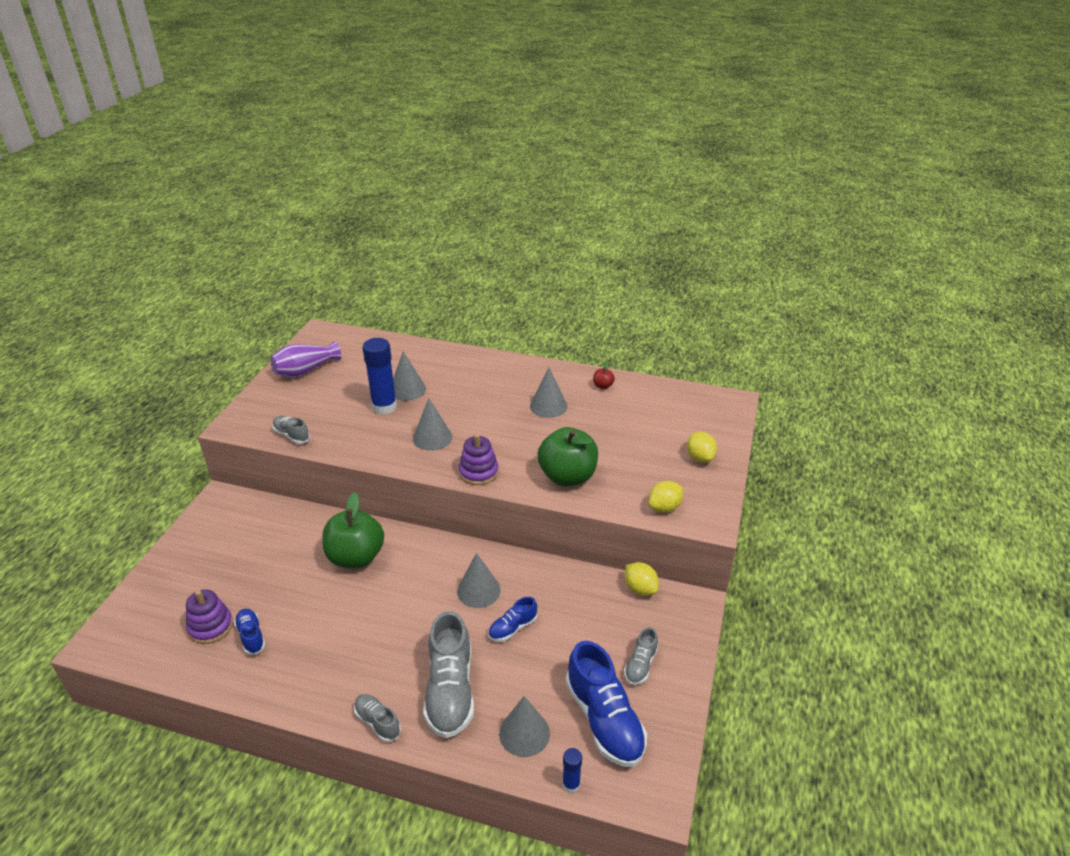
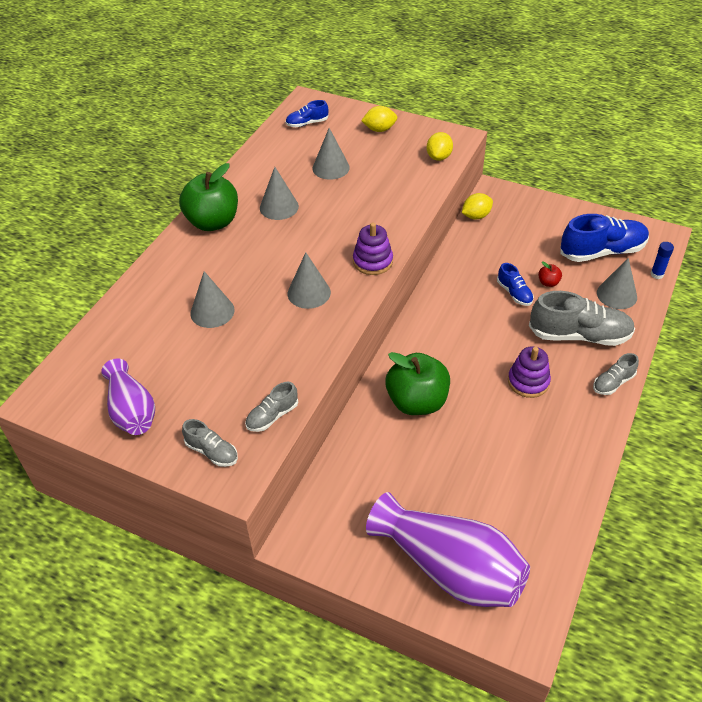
camera: 80 degrees left, 10 degrees up
purple stacking toy [186,589,233,644] -> purple stacking toy moved to [508,346,551,398]
blue shoe [234,609,265,655] -> blue shoe moved to [285,100,328,127]
blue glue stick [363,338,397,414] -> none
grey cone [457,553,501,608] -> grey cone moved to [312,128,350,180]
green apple [538,427,598,486] -> green apple moved to [179,163,238,231]
red apple [593,362,615,389] -> red apple moved to [538,261,562,287]
grey shoe [624,627,658,685] -> grey shoe moved to [182,419,238,467]
yellow lemon [649,481,683,513] -> yellow lemon turned 45 degrees clockwise [427,132,453,161]
none -> purple vase [366,492,530,607]

